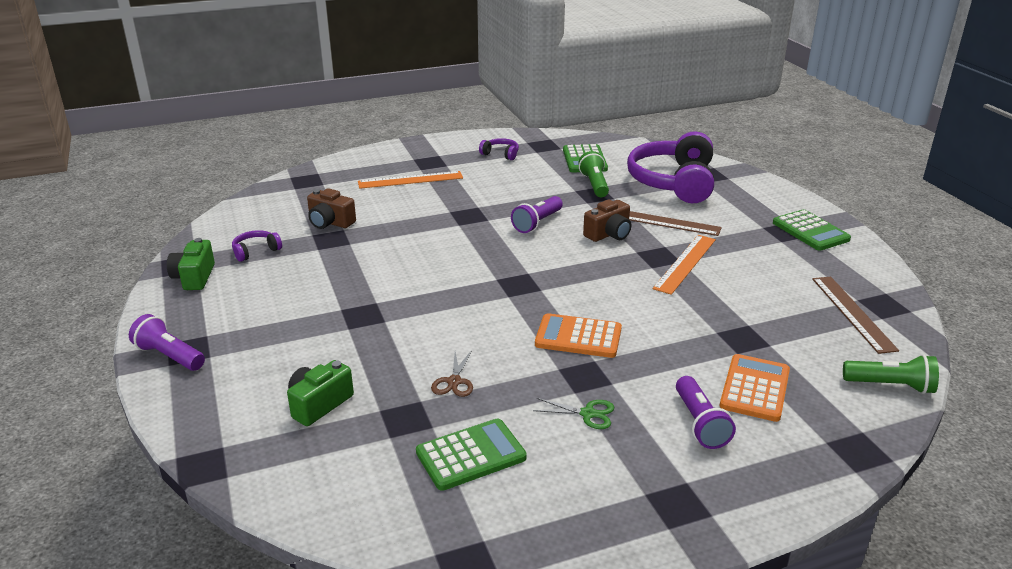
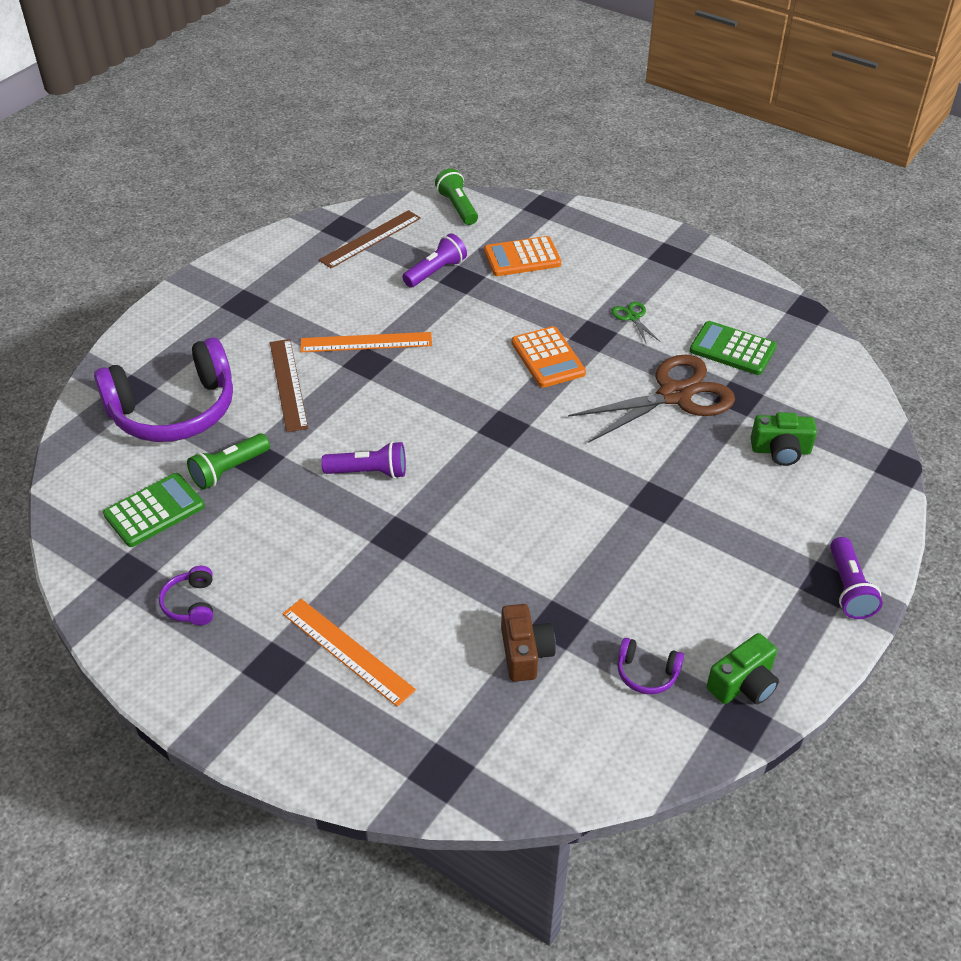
camera: 125 degrees left, 15 degrees up
brown scissors [431,350,473,397] -> brown scissors [568,354,735,443], size x2.39
brown camera [583,199,631,242] -> none
purple flashlight [676,376,736,449] -> purple flashlight moved to [402,233,467,287]
green calculator [773,209,851,251] -> none

